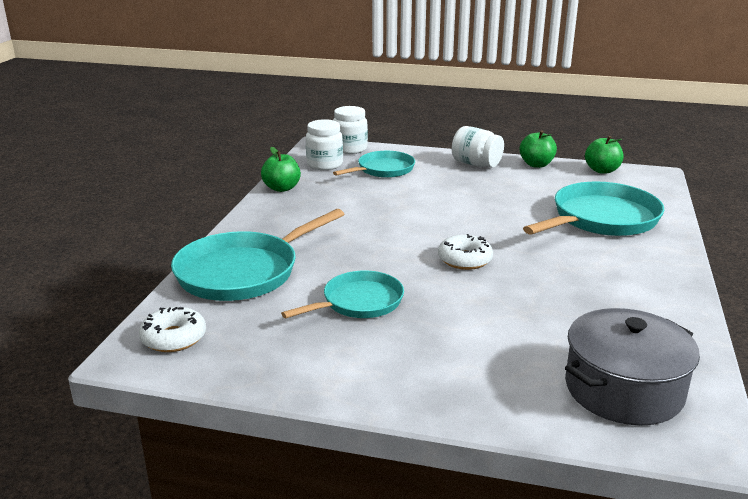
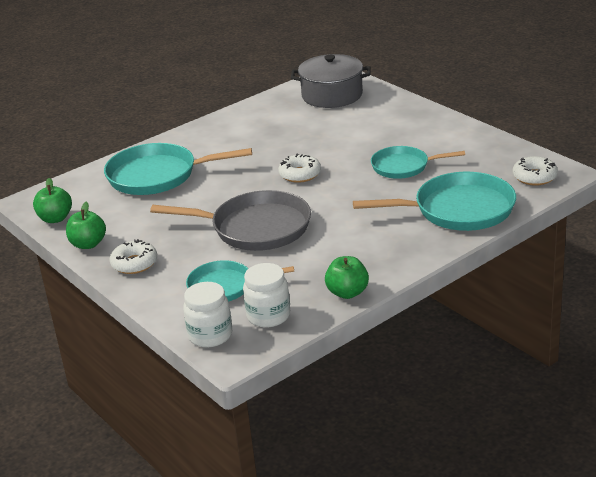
camera: 140 degrees left, 5 degrees up
white jar [452,126,504,167] -> white donut [110,239,157,274]
none -> grey pan [150,190,311,251]

